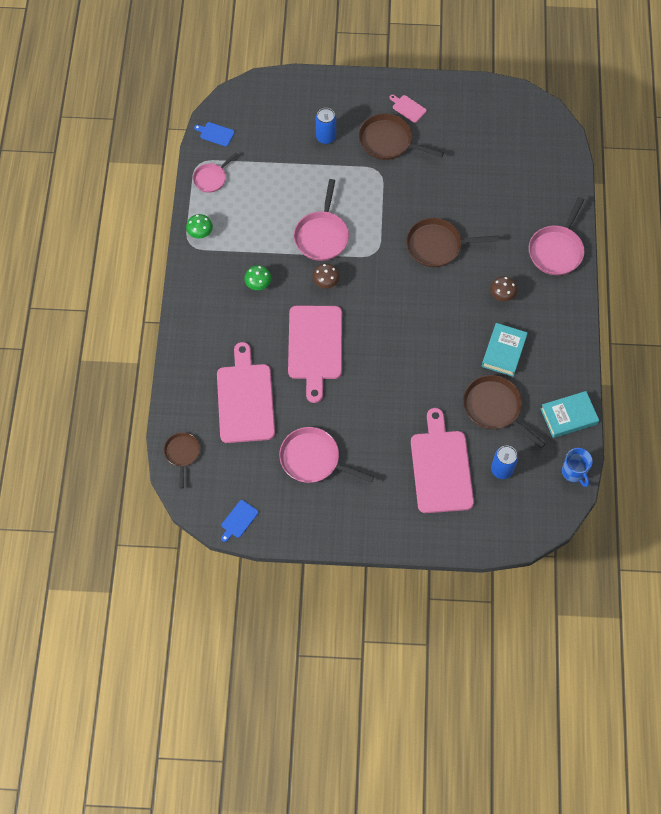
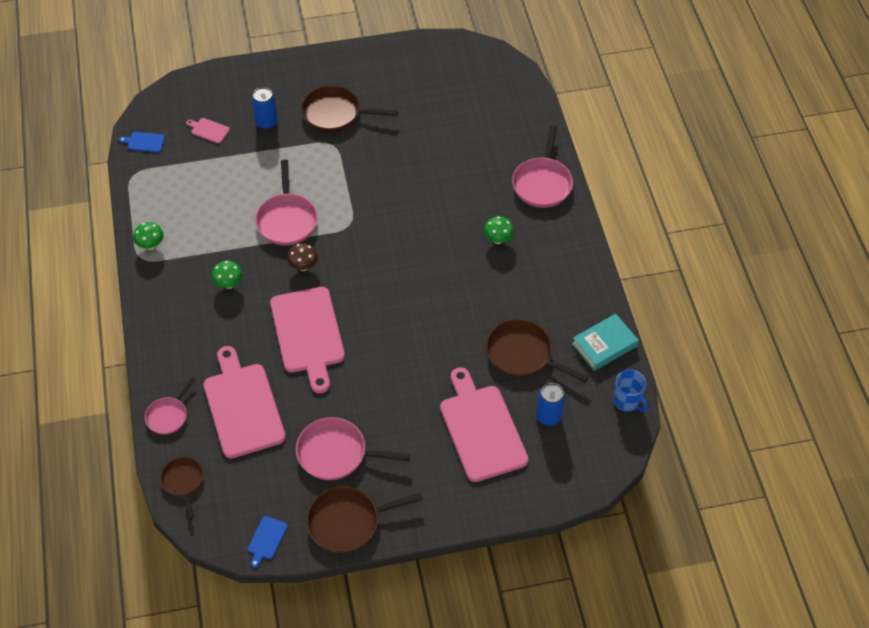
camera: 15 degrees left, 10 degrees down
pink pan [193,152,238,193] -> pink pan moved to [145,377,195,435]
pink cutting board [390,95,427,123] -> pink cutting board moved to [186,118,230,144]
brown pan [406,218,499,267] -> brown pan moved to [306,486,423,553]
turquoise book [482,323,528,377] -> none
brown mushroom [490,276,517,301] -> green mushroom [484,216,514,244]

